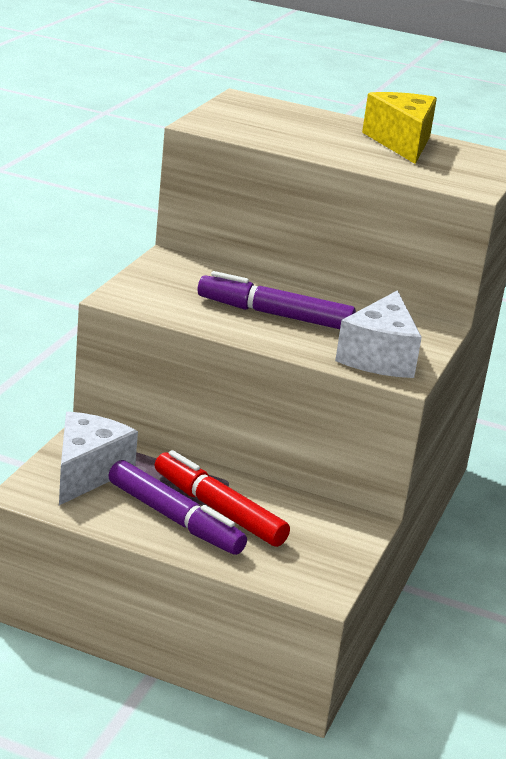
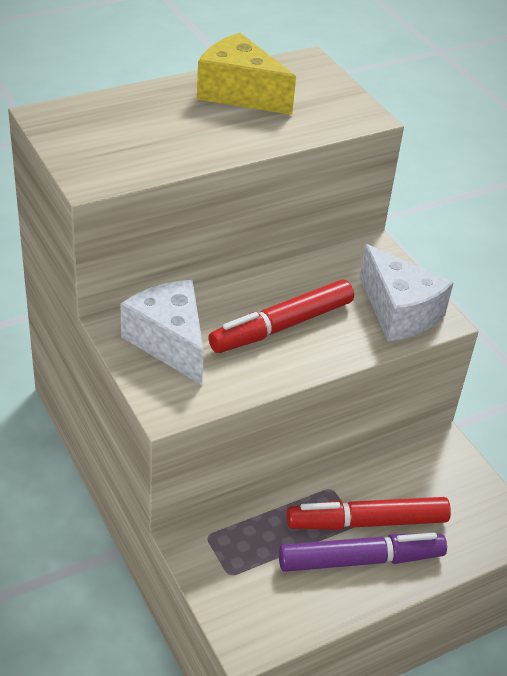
camera: 50 degrees left, 15 degrees up
white cheese [59,412,138,505] -> white cheese moved to [120,280,204,385]
purple marker [198,271,356,329] -> red marker [208,280,354,353]

